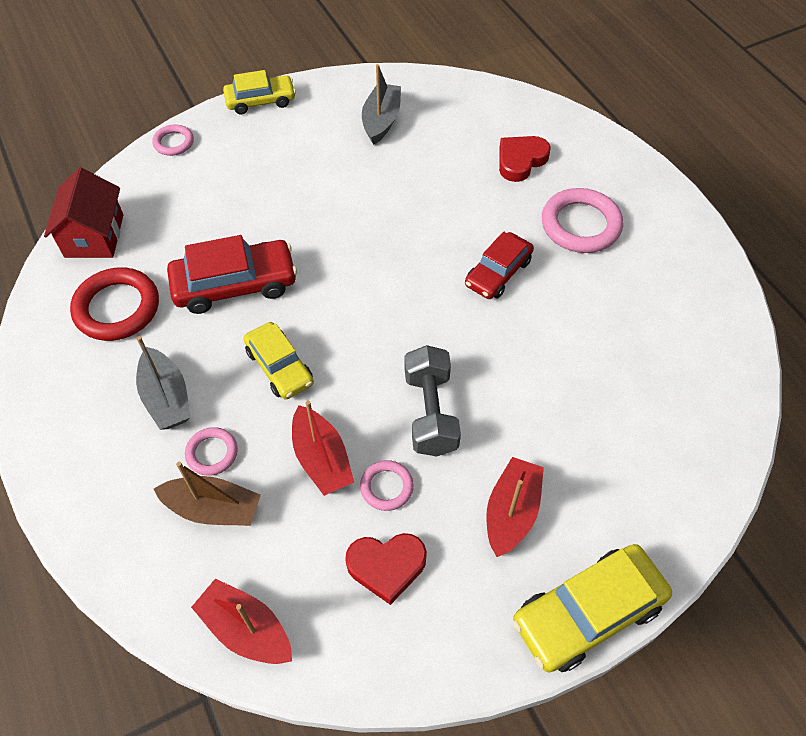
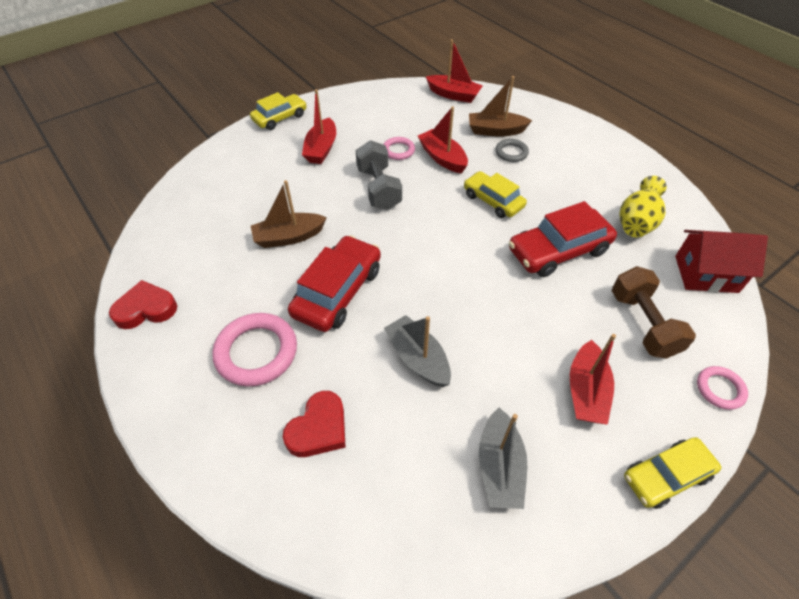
camera: 170 degrees right, 5 degrees down
red house [44,167,123,258] -> red house turned 75 degrees counterclockwise [675,230,768,293]
red ring [70,267,159,341] -> yellow vase [619,176,667,237]
grey boat [136,336,191,430] -> grey boat moved to [384,315,451,387]
pink ring [185,427,238,476] -> grey ring [495,139,529,162]
red heart [345,533,427,605] -> red heart moved to [109,280,177,329]
red car [465,231,534,299] -> red car [288,235,381,332], size x1.51
yellow car [512,544,672,672] -> yellow car [250,92,306,130], size x0.66
none -> brown boat [251,180,327,248]
none -> red boat [570,334,616,425]
none -> brown dumbbell [612,266,696,359]

